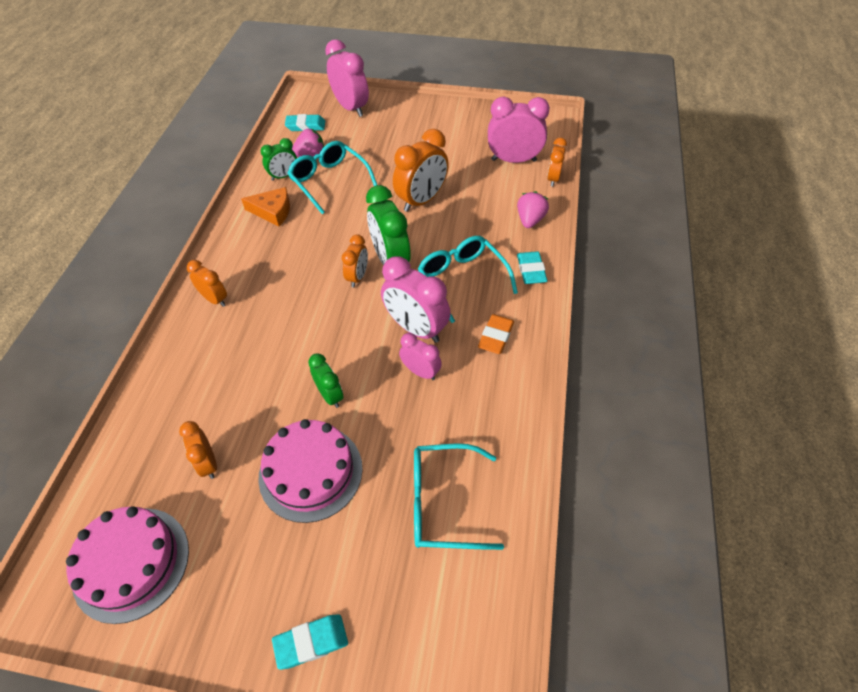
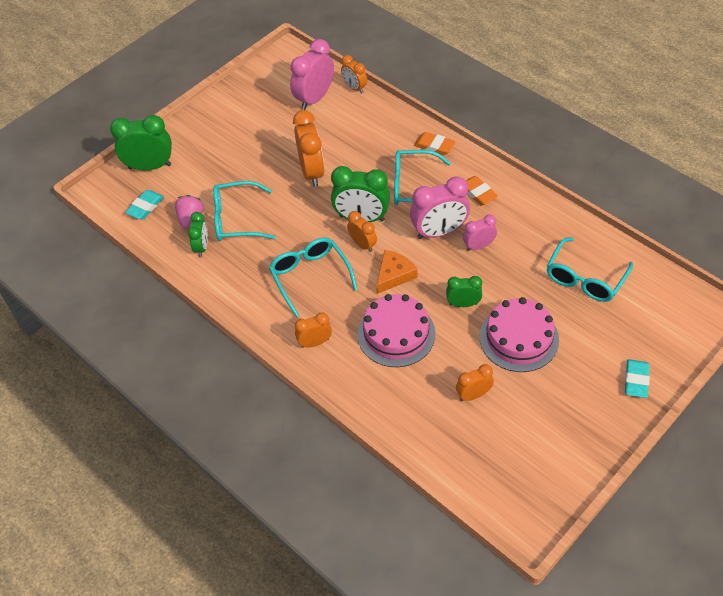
camera: 55 degrees left, 0 degrees up
pink cake [66,506,189,624] -> pink cake moved to [357,294,435,367]
orange clock [179,421,217,479] -> orange clock turned 150 degrees clockwise [456,364,494,401]
orange cheese [241,187,290,227] -> orange cheese moved to [376,250,418,294]
pink clock [325,39,369,117] -> green clock [110,115,172,170]
pink strawberry [517,191,549,228] -> none
turquoise eraser [517,251,547,284] -> orange eraser [414,132,456,155]
none -> turquoise glasses [269,237,358,317]

